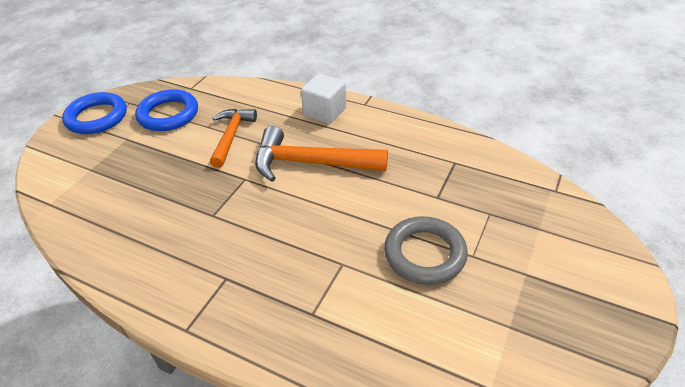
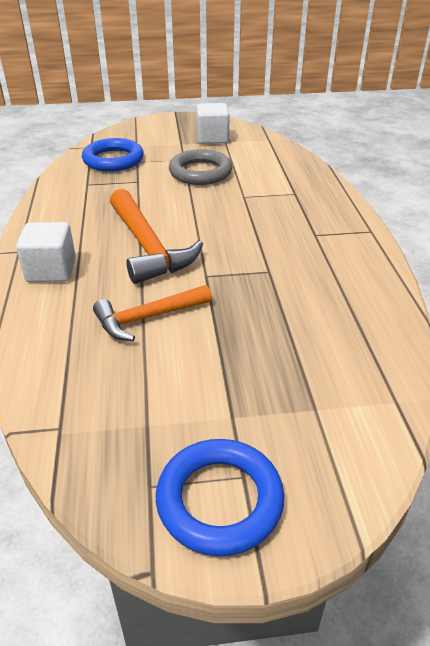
camera: 125 degrees left, 5 degrees down
blue ring [135,89,198,131] -> blue ring moved to [82,138,144,171]
none -> white cube [196,103,229,144]

